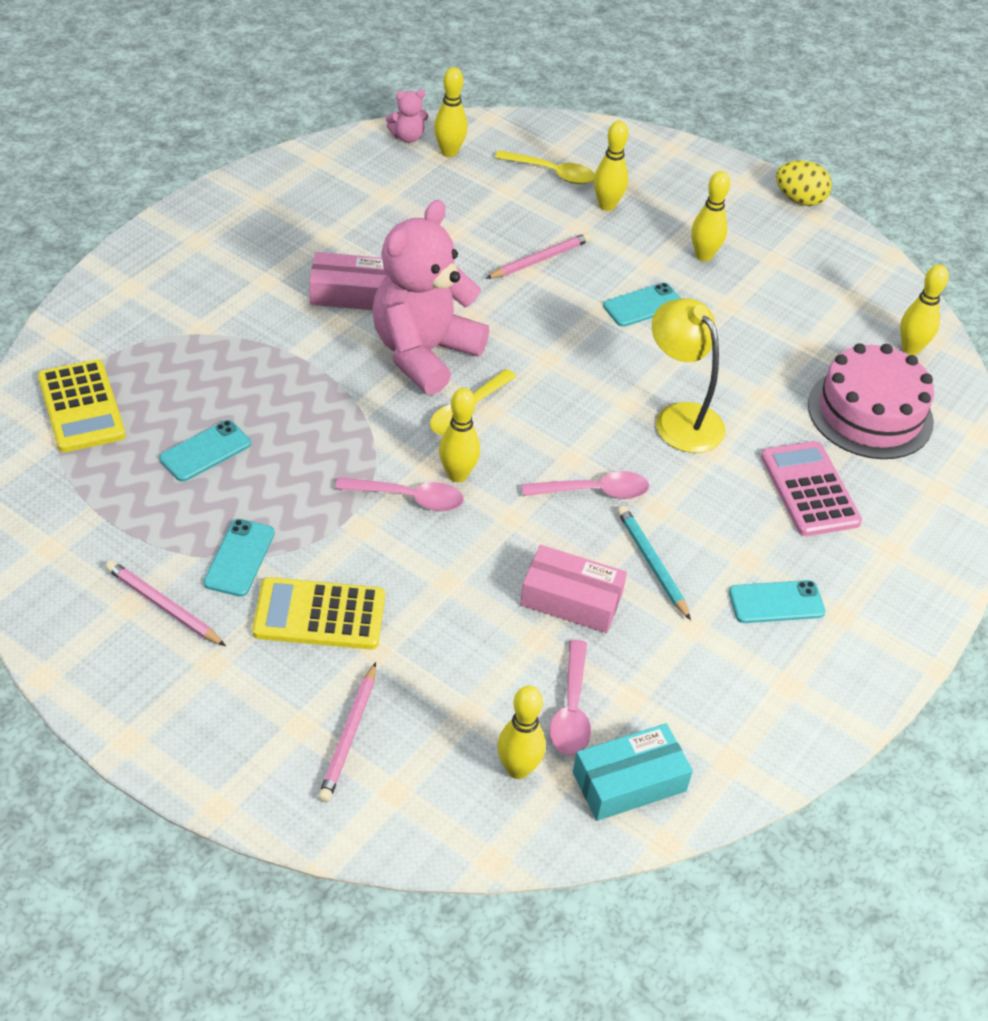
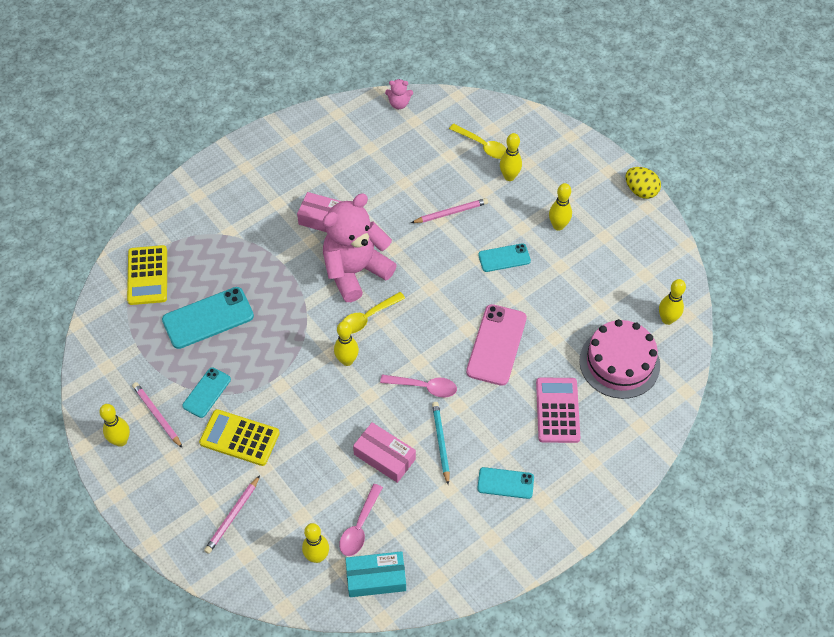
camera: 20 degrees right, 10 degrees up
turquoise phone [159,420,251,482] -> turquoise phone [162,287,254,349], size x1.68
pink spoon [335,477,464,511] -> none
yellow bowling pin [434,67,468,157] -> yellow bowling pin moved to [99,404,130,447]
yellow lamp [652,298,725,453] -> pink phone [466,304,527,386]

